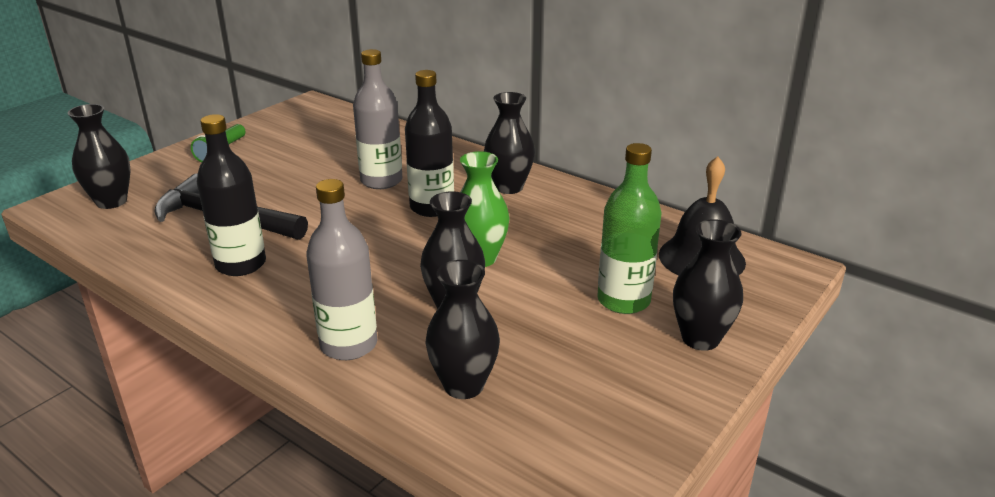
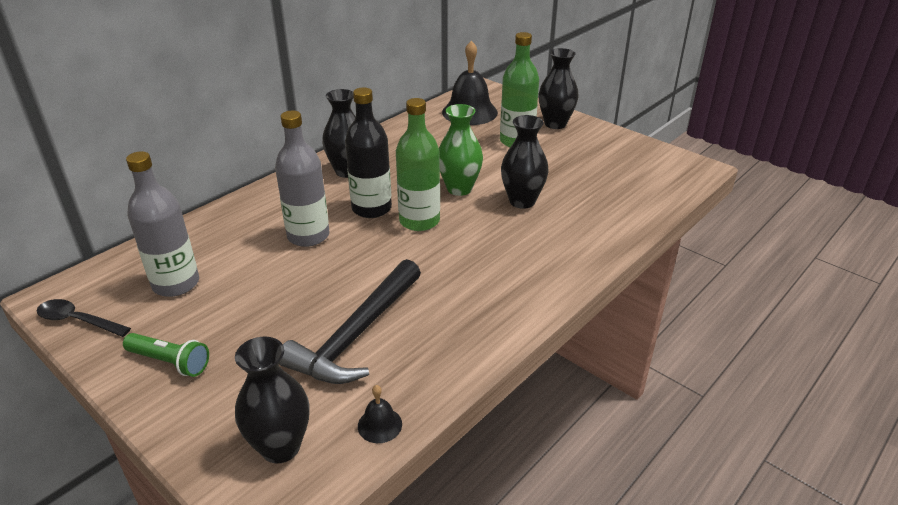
camera: 85 degrees left, 5 degrees up
black bottle [197,114,266,276] -> none
grey bottle [306,179,377,360] -> grey bottle moved to [126,151,199,297]
black vase [426,260,500,399] -> none
none -> black spoon [37,299,131,337]
none -> black bell [358,385,402,443]
none -> green bottle [396,98,440,231]

